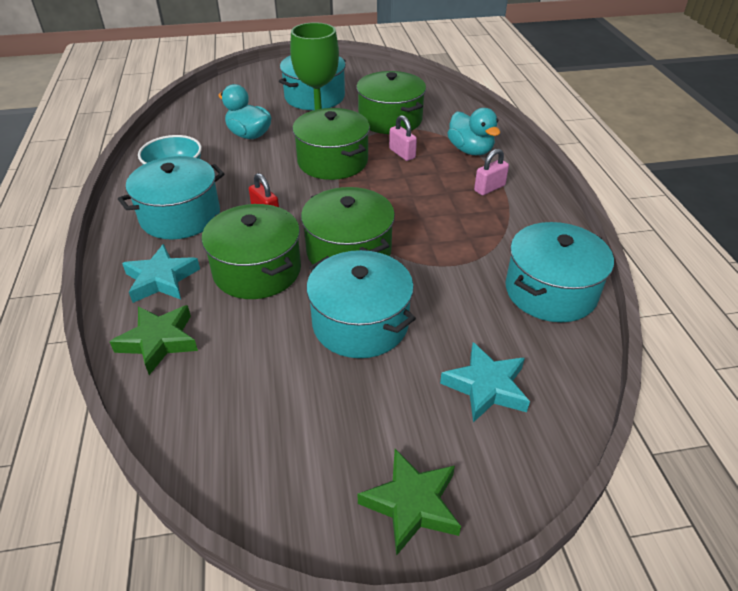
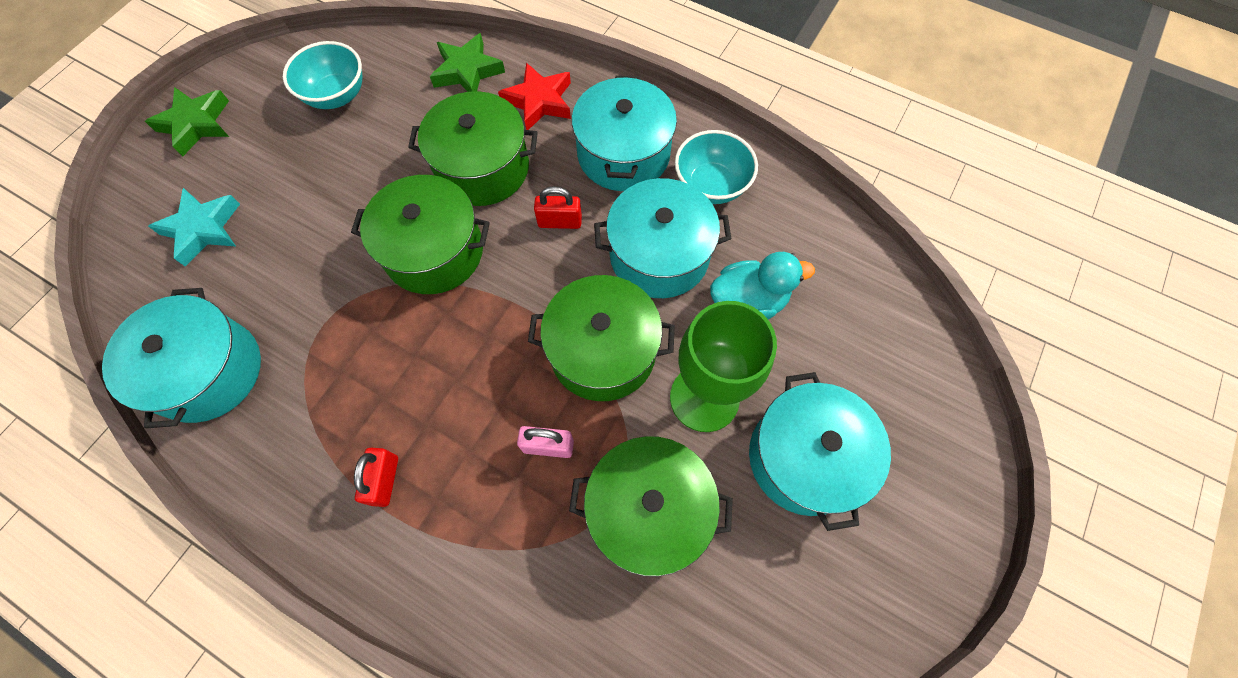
camera: 130 degrees right, 25 degrees up
turquoise star [122,244,200,303] -> red star [498,62,571,130]
turquoise pot [306,250,416,358] -> turquoise pot moved to [594,178,732,298]
turquoise duck [448,108,500,155] -> none
pink padlock [474,149,509,195] -> red padlock [354,448,398,507]
none -> turquoise bowl [283,41,362,109]

